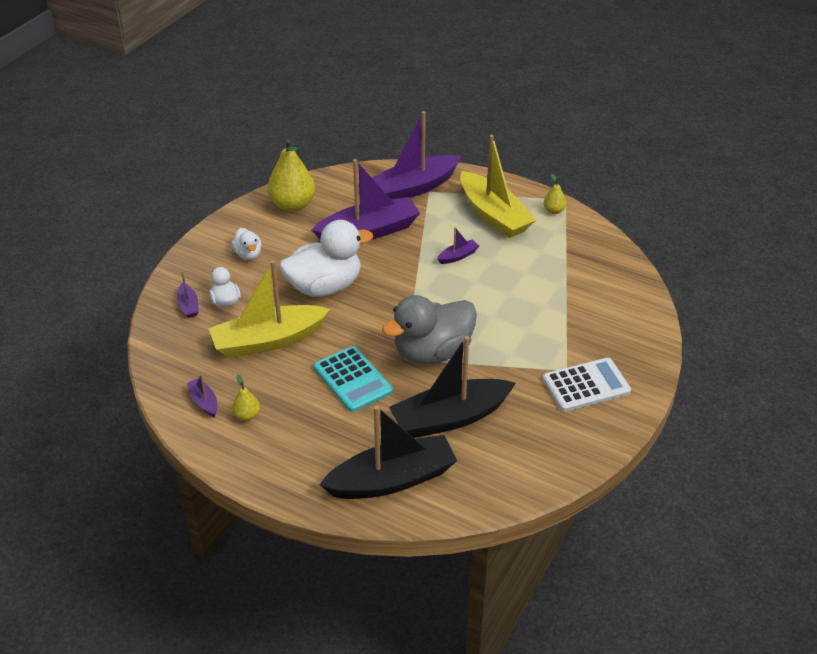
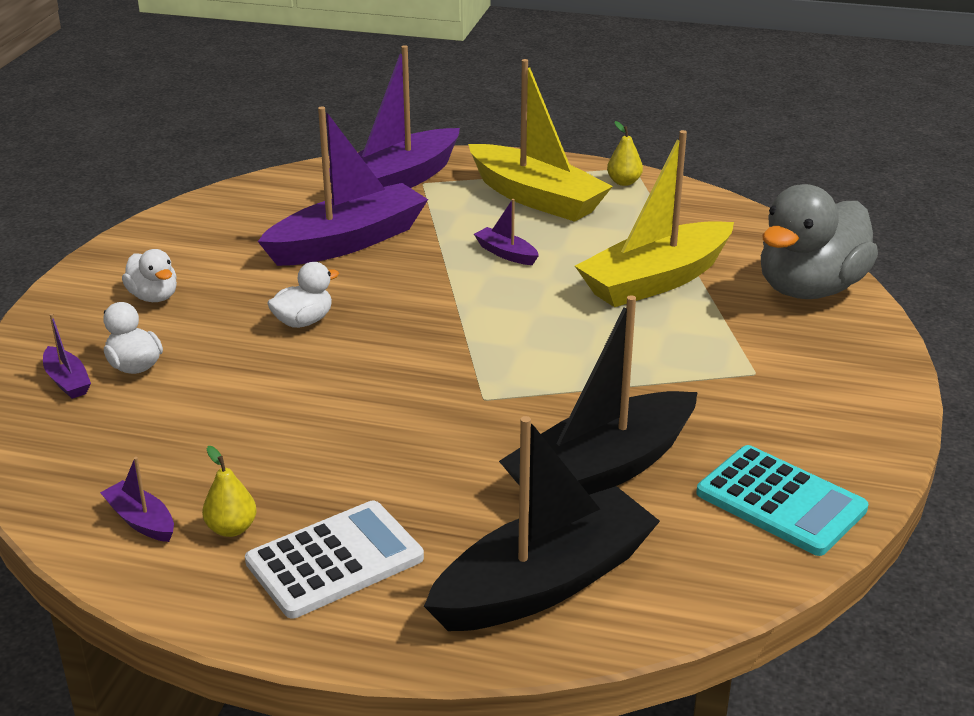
camera: 15 degrees left, 10 degrees down
yellow boat [208,260,330,358] -> yellow boat moved to [575,130,734,307]
yellow pear [267,139,315,212] -> none
white duck [280,220,373,297] -> white duck [267,262,339,328], size x0.48
turquoise calculator [314,346,393,412] -> turquoise calculator moved to [696,445,869,556]
grey duck [382,295,477,364] -> grey duck moved to [761,184,878,299]
purple boat [437,227,479,264] -> purple boat turned 90 degrees counterclockwise [474,199,539,265]
white calculator [543,358,631,412] -> white calculator moved to [245,501,424,619]

